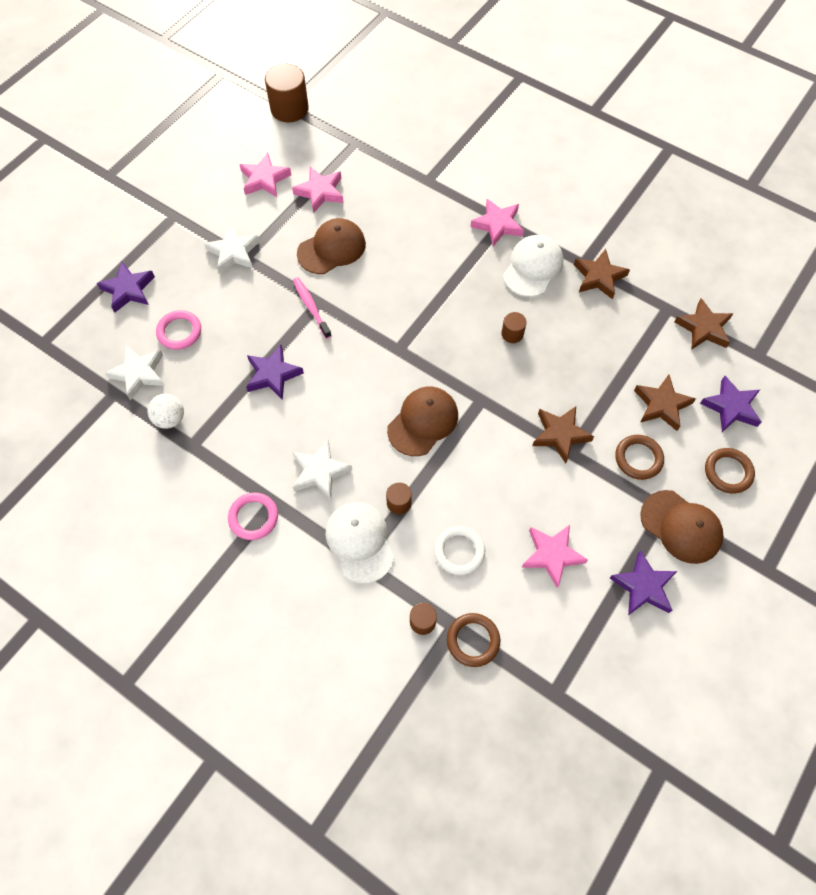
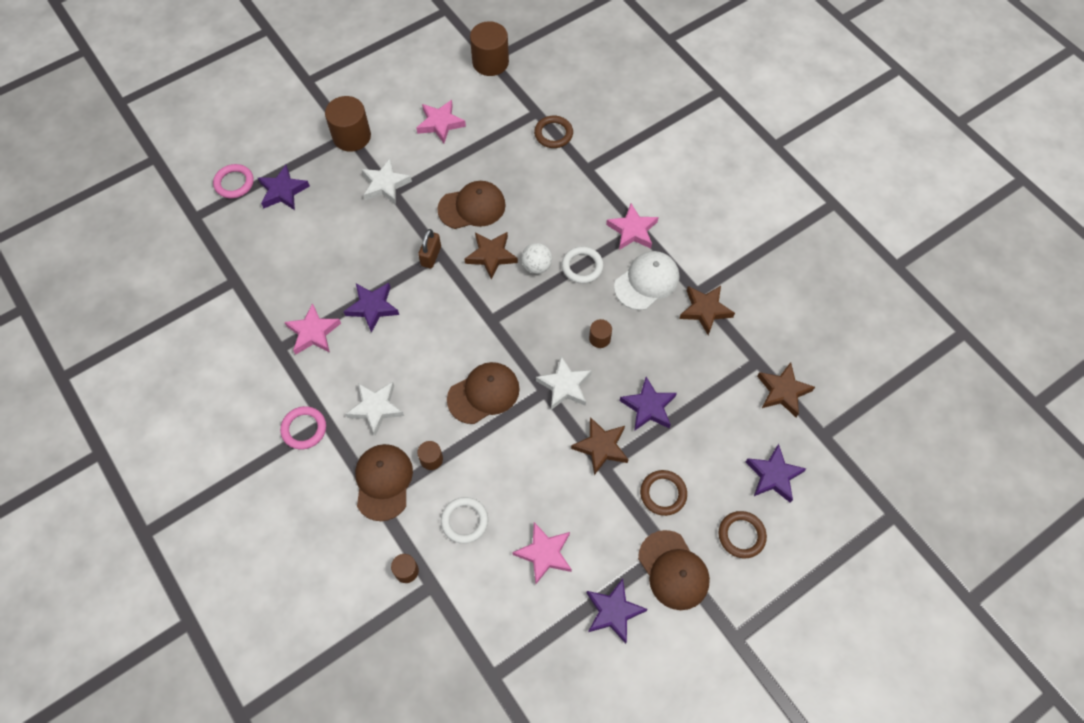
camera: 20 degrees right, 0 degrees up
white star [105,346,165,400] -> white star moved to [536,356,592,410]
white ball [147,394,184,429] -> white ball moved to [521,243,552,274]
pink ring [156,310,201,350] -> pink ring moved to [213,164,254,198]
pink star [292,167,344,213] -> pink star moved to [284,303,341,355]
pink toothbrush [293,277,332,339] -> brown padlock [418,229,441,268]
white cap [325,502,394,584] -> brown cap [355,444,413,521]
brown ring [447,613,500,667] -> brown ring moved to [534,116,573,148]
brown star [634,375,696,431] -> brown star moved to [465,232,518,280]
none -> brown cylinder [325,96,371,152]
none -> white ring [562,246,604,284]
none -> purple star [620,377,677,431]

